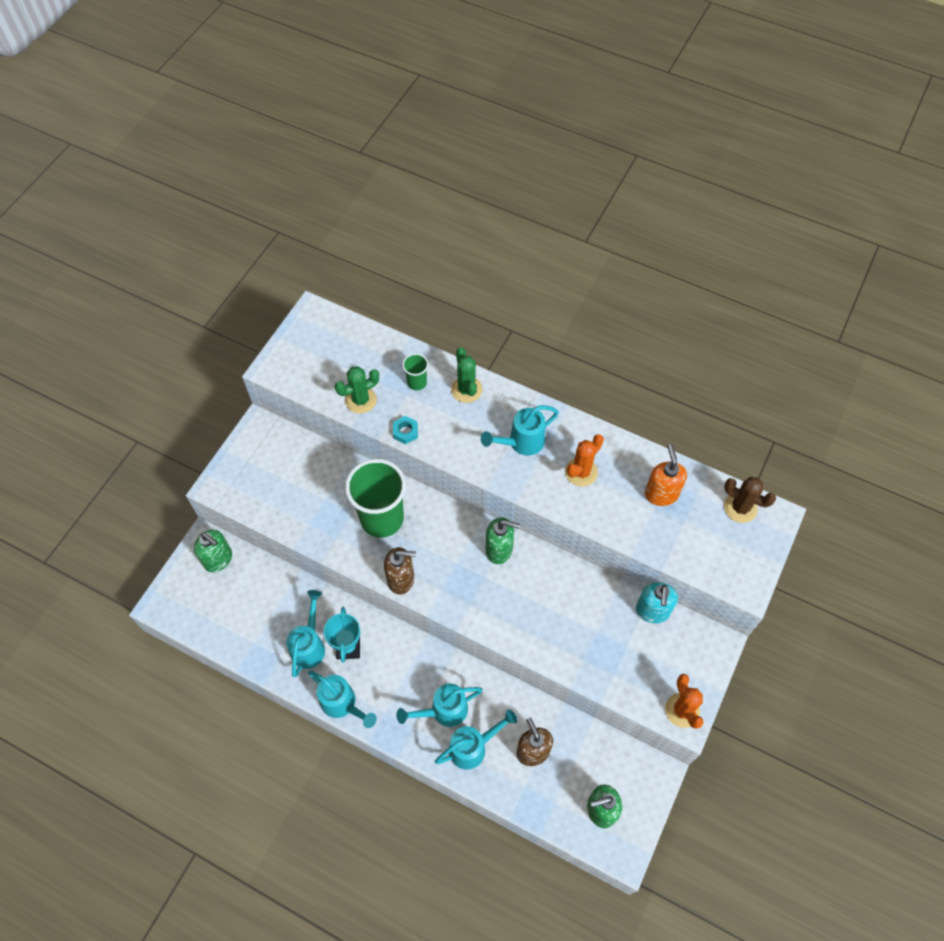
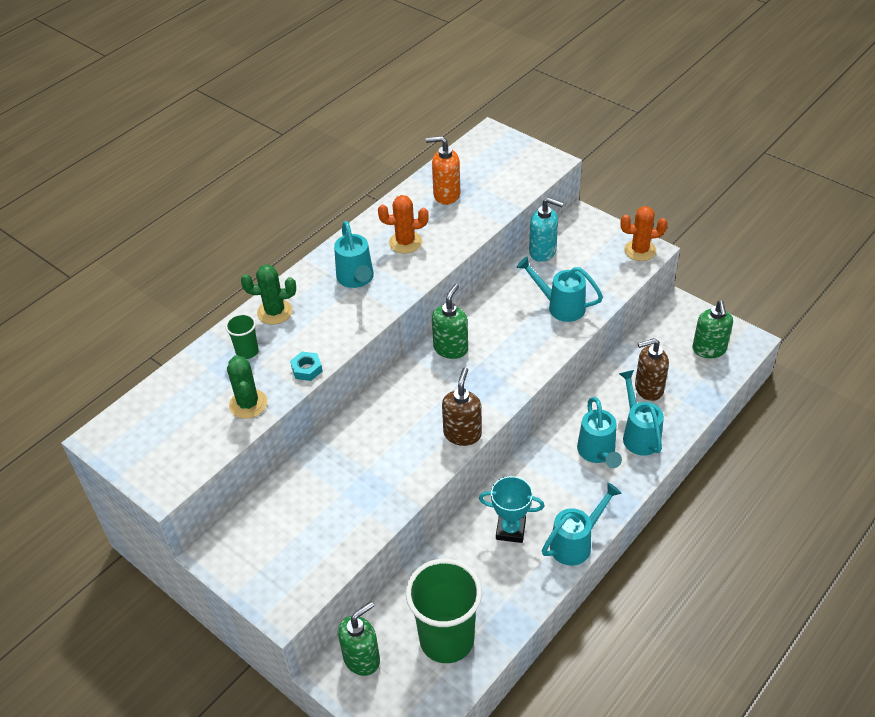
camera: 75 degrees left, 15 degrees down
turquoise watering can [286,590,325,677] -> turquoise watering can moved to [517,256,603,322]
green cup [345,459,406,538] -> green cup moved to [406,559,482,663]
orange cactus [565,434,604,487] -> orange cactus turned 60 degrees counterclockwise [378,195,429,253]
brown cactus [724,477,776,523] -> none

